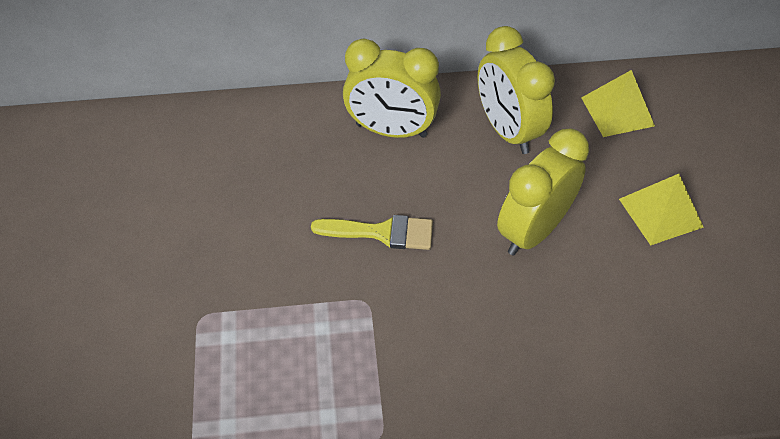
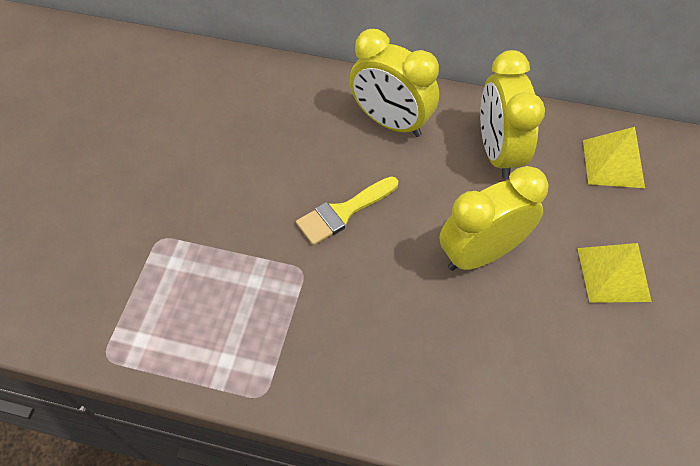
camera: 20 degrees right, 5 degrees up
yellow brush [311,215,433,250] -> yellow brush turned 120 degrees clockwise [296,176,398,245]

